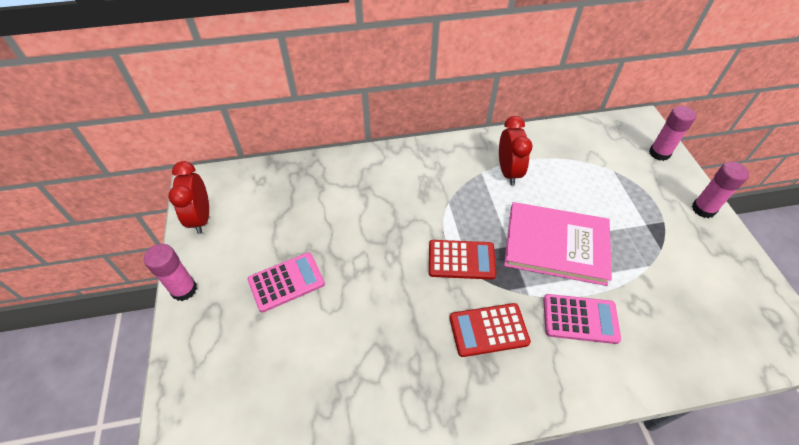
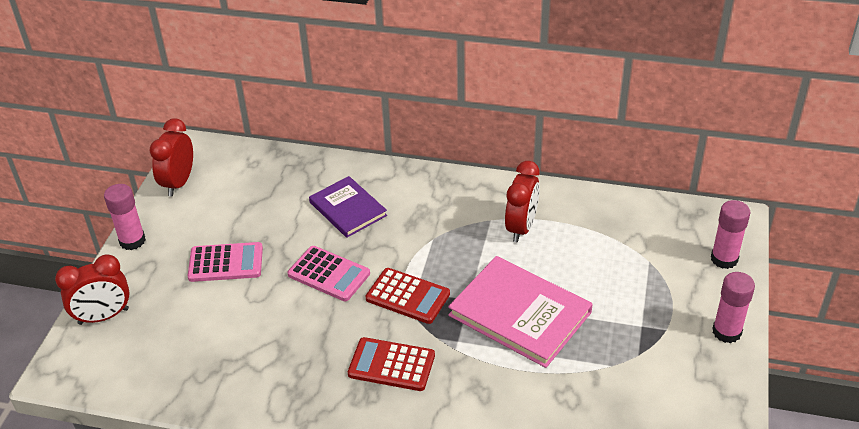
camera: 25 degrees right, 10 degrees down
pink calculator [543,294,621,344] -> pink calculator moved to [287,246,370,301]
none -> red clock [55,254,130,325]
none -> purple book [309,176,387,238]

